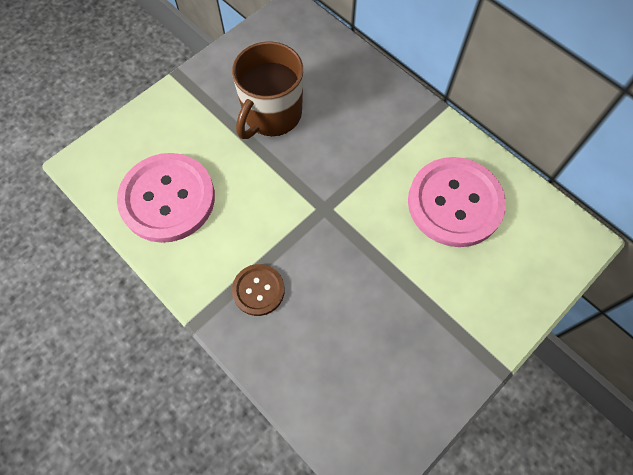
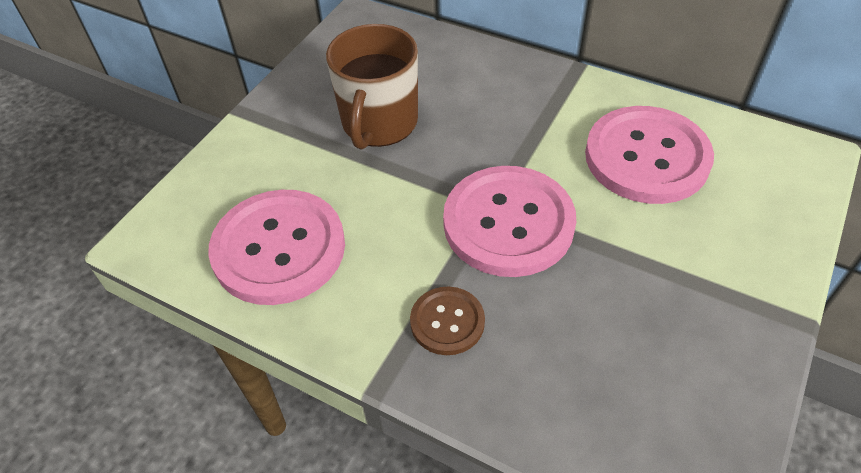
camera: 15 degrees left, 15 degrees down
none -> pink button [443,166,576,277]

